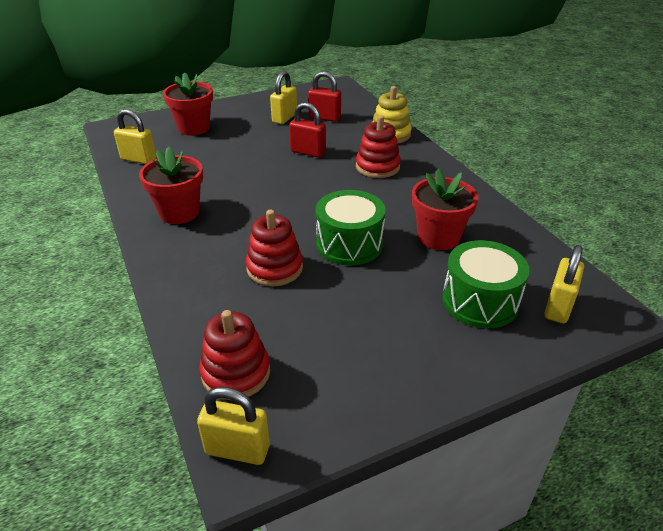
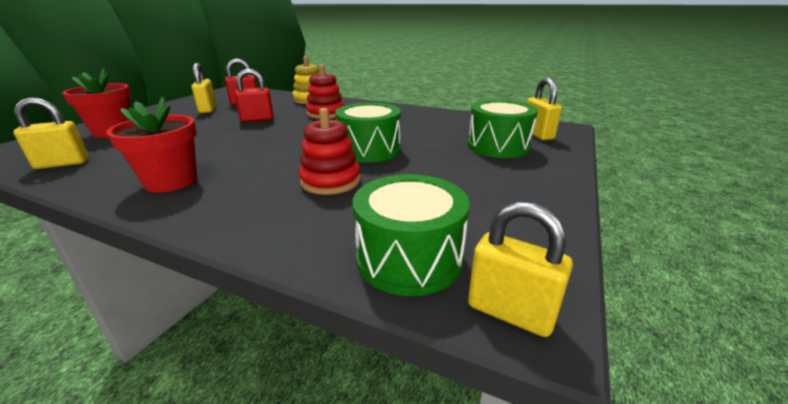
camera: 40 degrees left, 10 degrees down
yellow padlock [197,387,270,465] -> yellow padlock turned 60 degrees clockwise [468,201,573,337]
red stacking toy [199,310,270,400] -> green drum [353,174,470,296]
red flower pot [412,168,479,250] -> none

